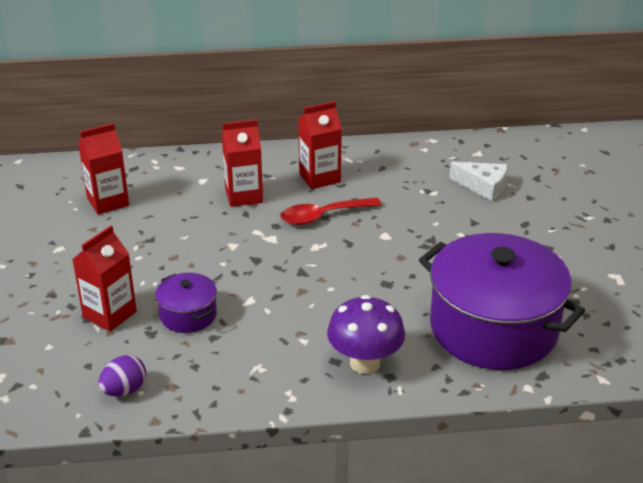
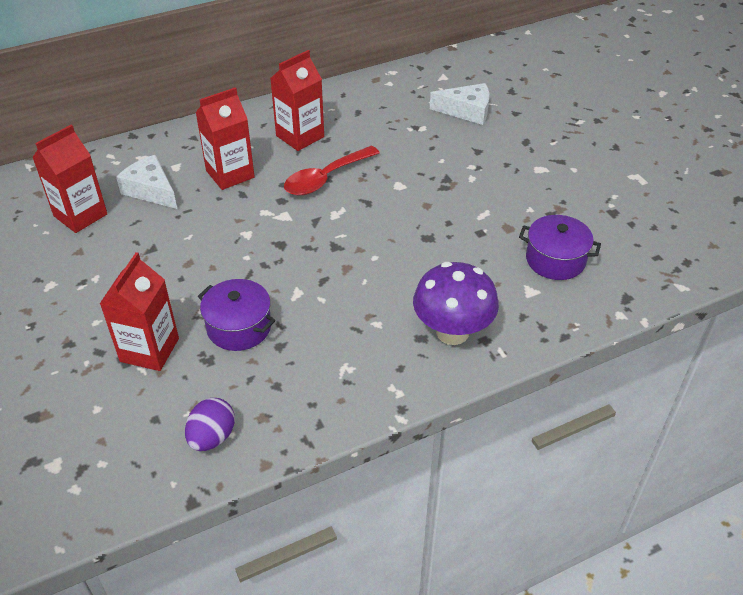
camera: 20 degrees left, 10 degrees up
purple pot [419,233,585,370] -> purple pot [519,215,601,280], size x0.45
none -> white cheese [116,155,177,209]

